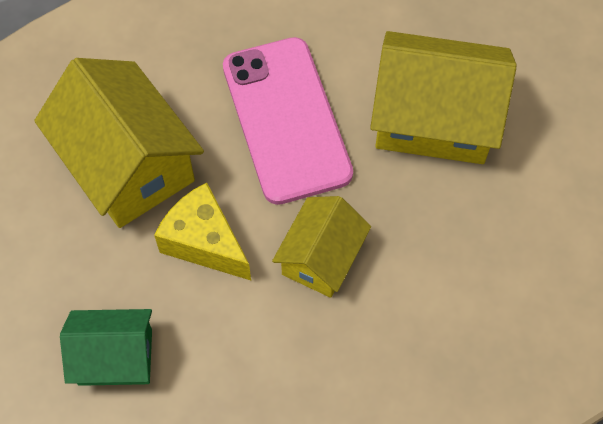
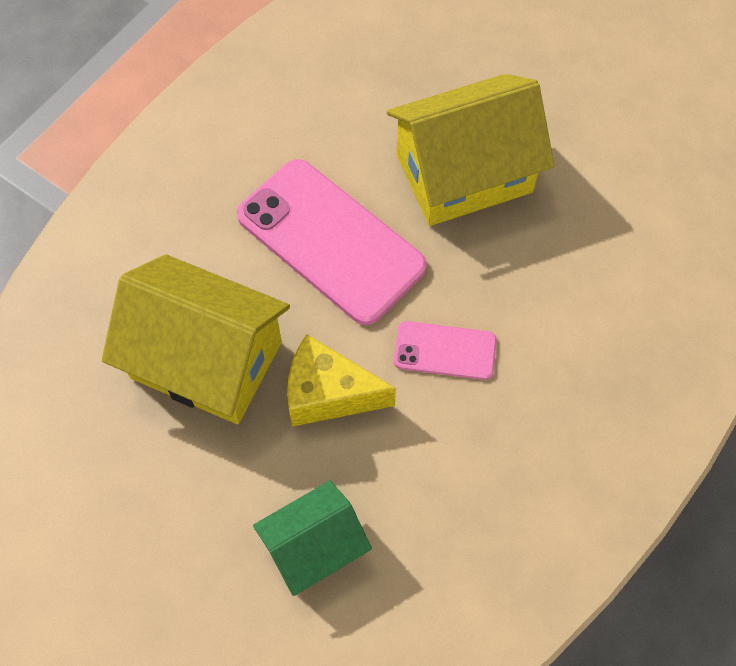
camera: 30 degrees left, 0 degrees up
yellow house [272,196,371,298] -> pink phone [394,321,497,380]

